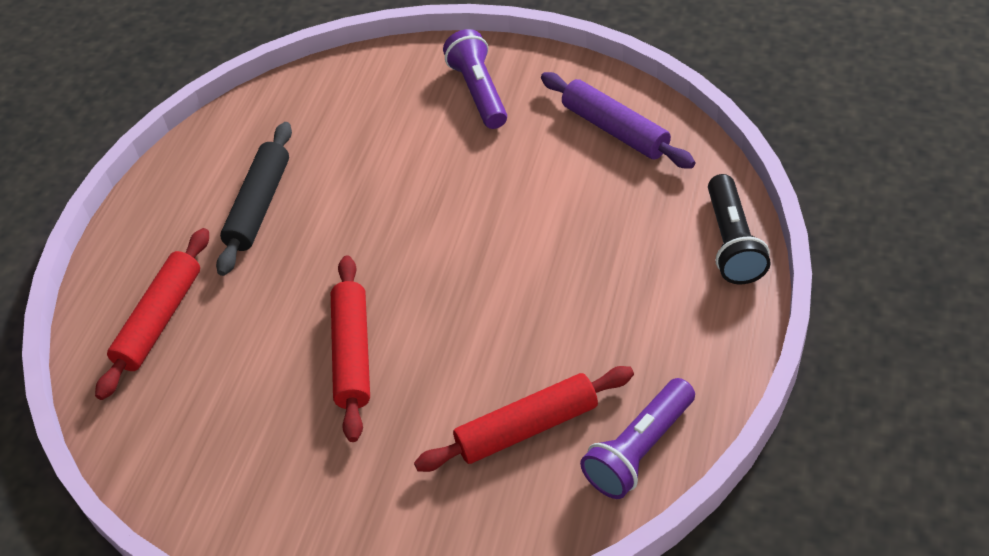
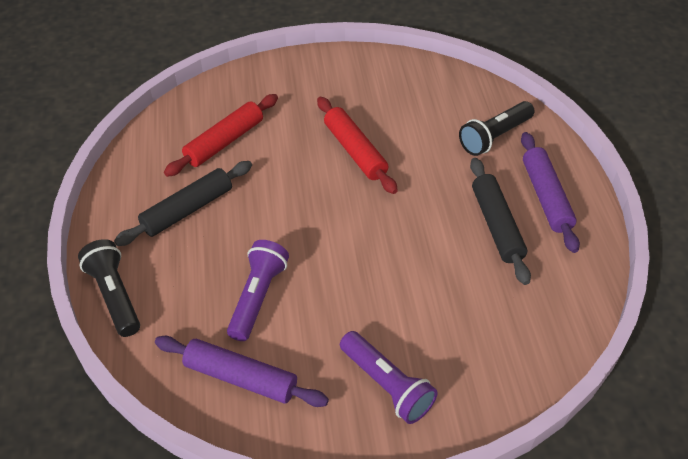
camera: 150 degrees right, 0 degrees up
red rolling pin [95,228,209,400] -> black flashlight [459,101,535,156]
purple flashlight [580,378,695,499] -> purple flashlight moved to [227,240,289,341]
none -> black rolling pin [114,161,252,246]
none -> purple rolling pin [521,132,580,253]

